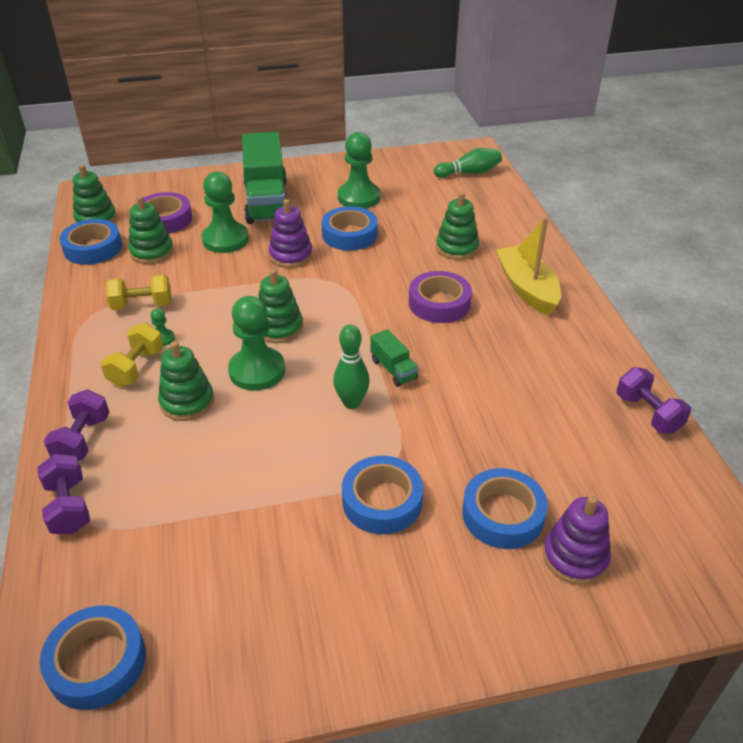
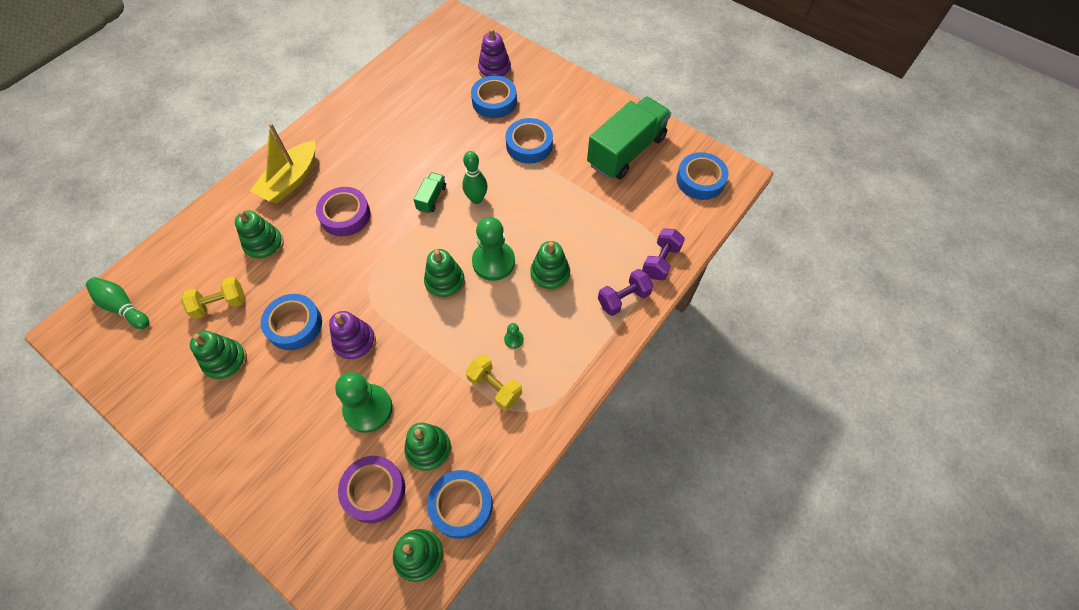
camera: 130 degrees left, 20 degrees up
yellow dumbbell [100,323,163,387] -> yellow dumbbell moved to [181,277,245,319]
green truck [242,132,287,224] -> green truck moved to [587,97,671,179]
green pawn [338,132,380,209] -> green stacking toy [190,331,247,381]
purple dumbbell [617,367,691,434] -> none

